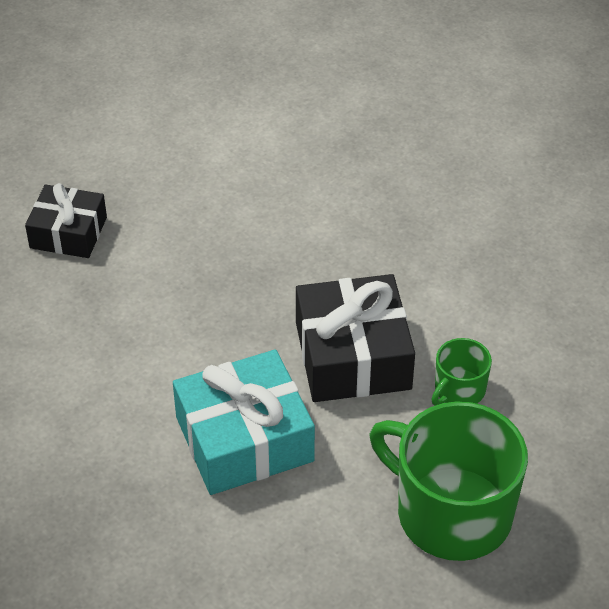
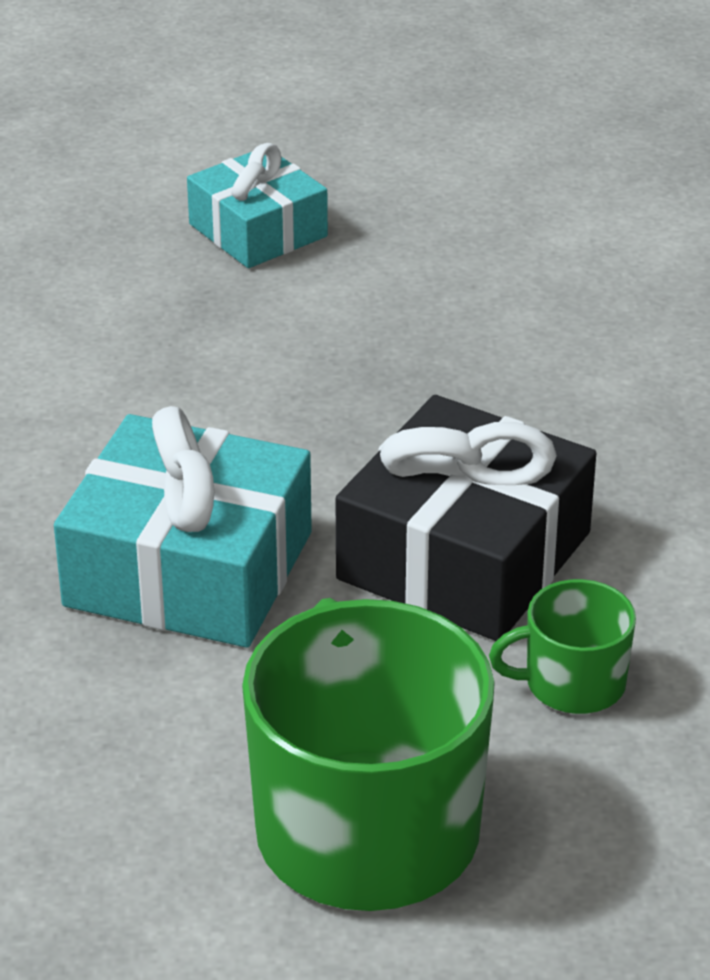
camera: 40 degrees right, 10 degrees down
black gift [25,183,107,258] -> turquoise gift [187,143,328,268]

